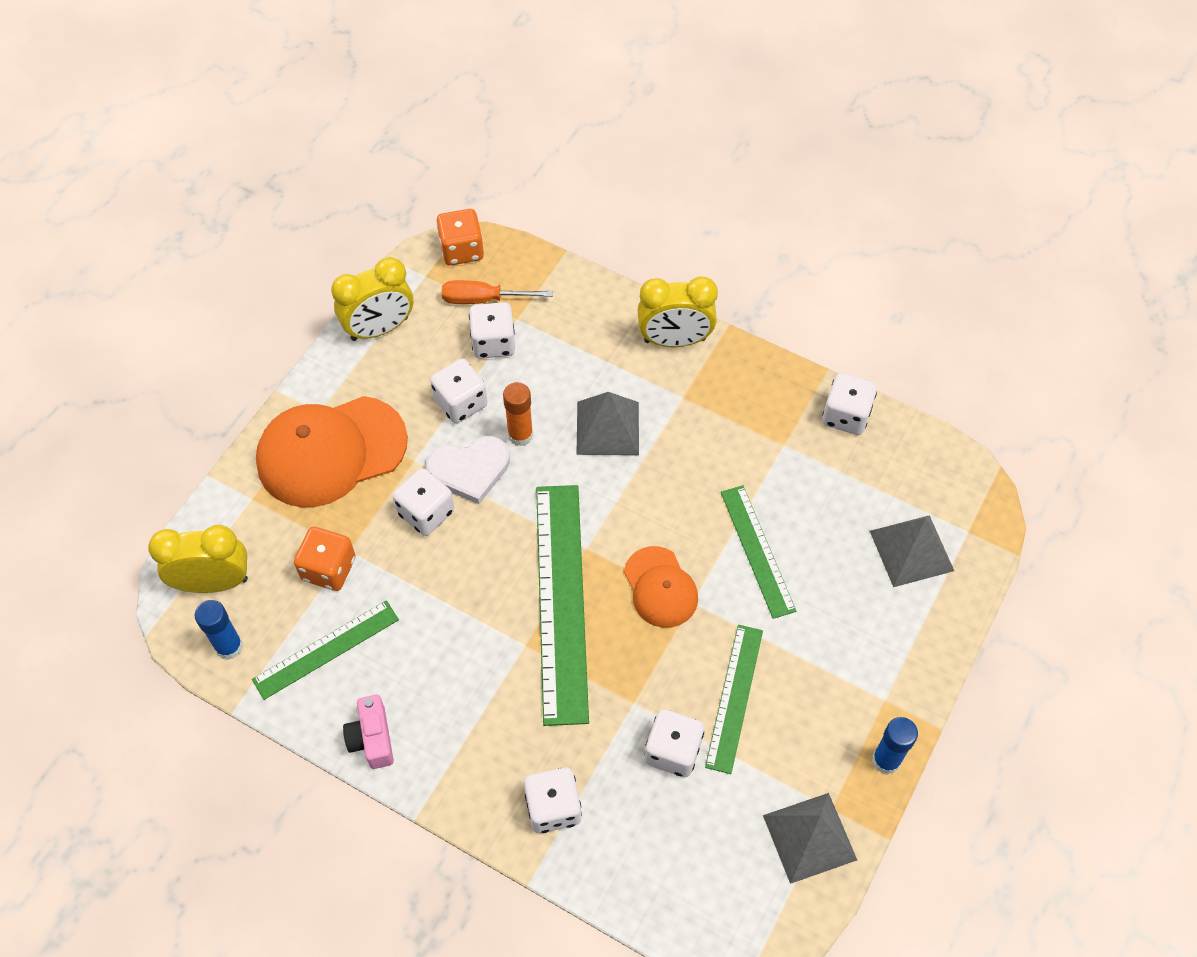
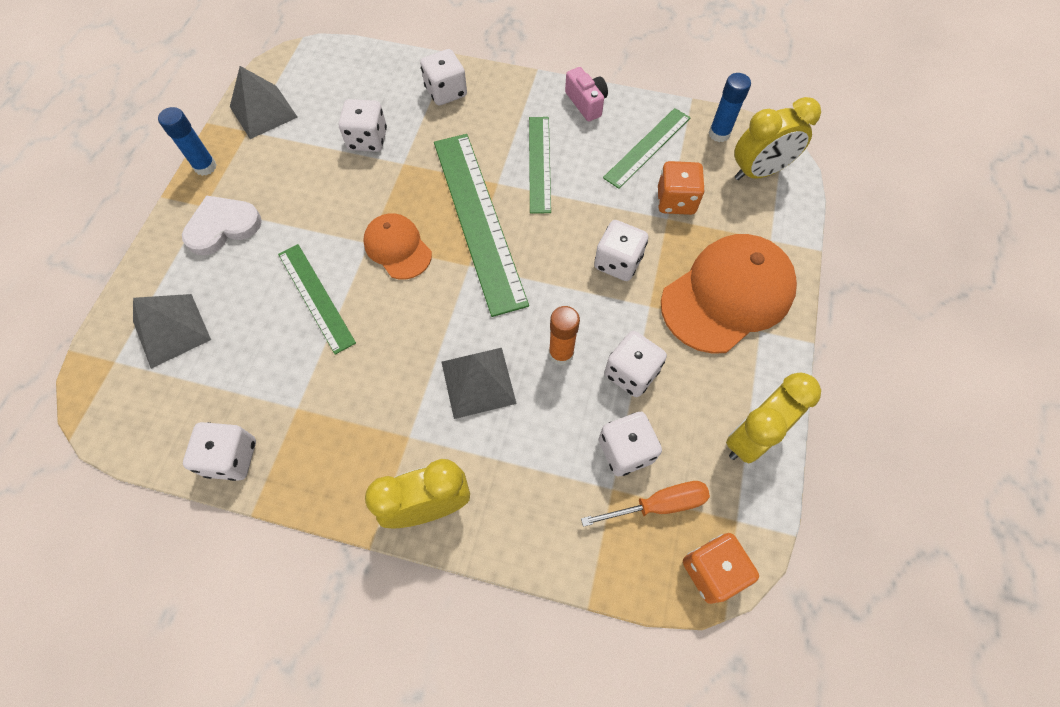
camera: 165 degrees right, 5 degrees up
white heart [426,436,510,504] -> white heart moved to [182,195,262,255]
green ruler [705,625,763,774] -> green ruler moved to [529,117,551,213]

